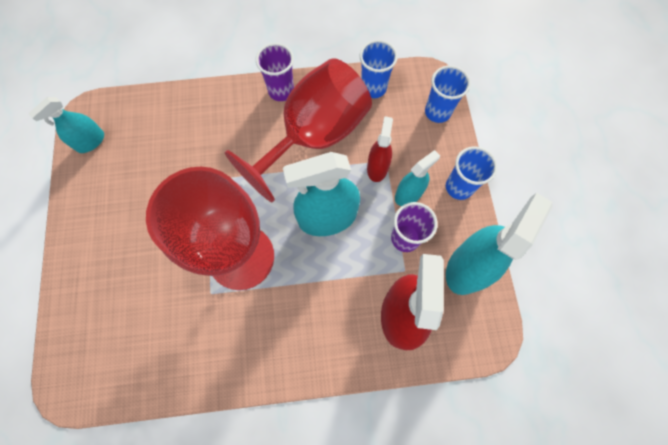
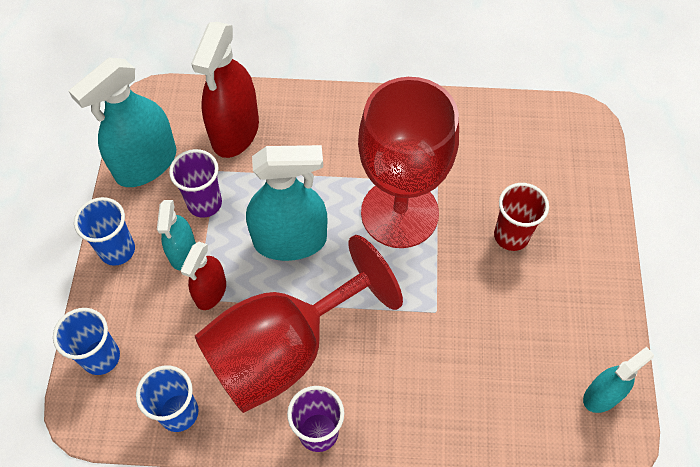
camera: 170 degrees left, 10 degrees down
turquoise spray bottle [395,150,440,206] -> turquoise spray bottle turned 60 degrees counterclockwise [157,200,196,270]
none -> red cup [494,183,549,251]

